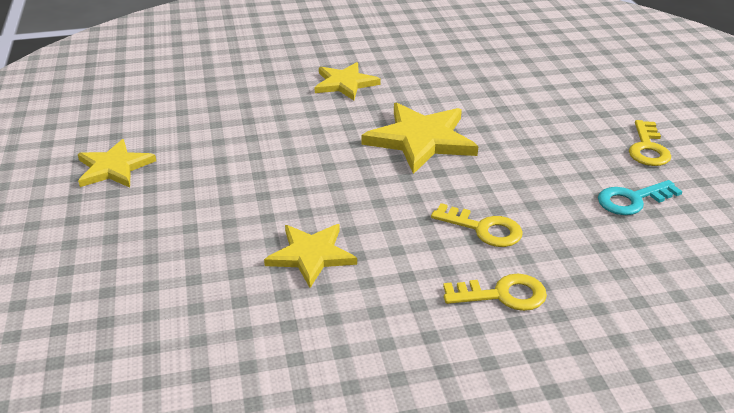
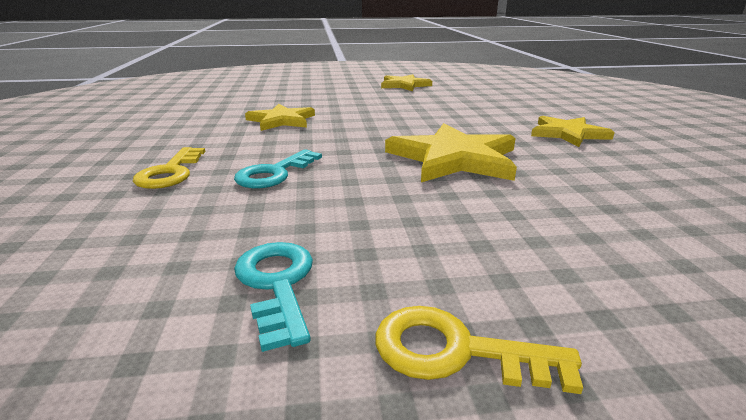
camera: 95 degrees right, 10 degrees down
yellow key [431,203,523,247] -> turquoise key [234,149,322,188]

